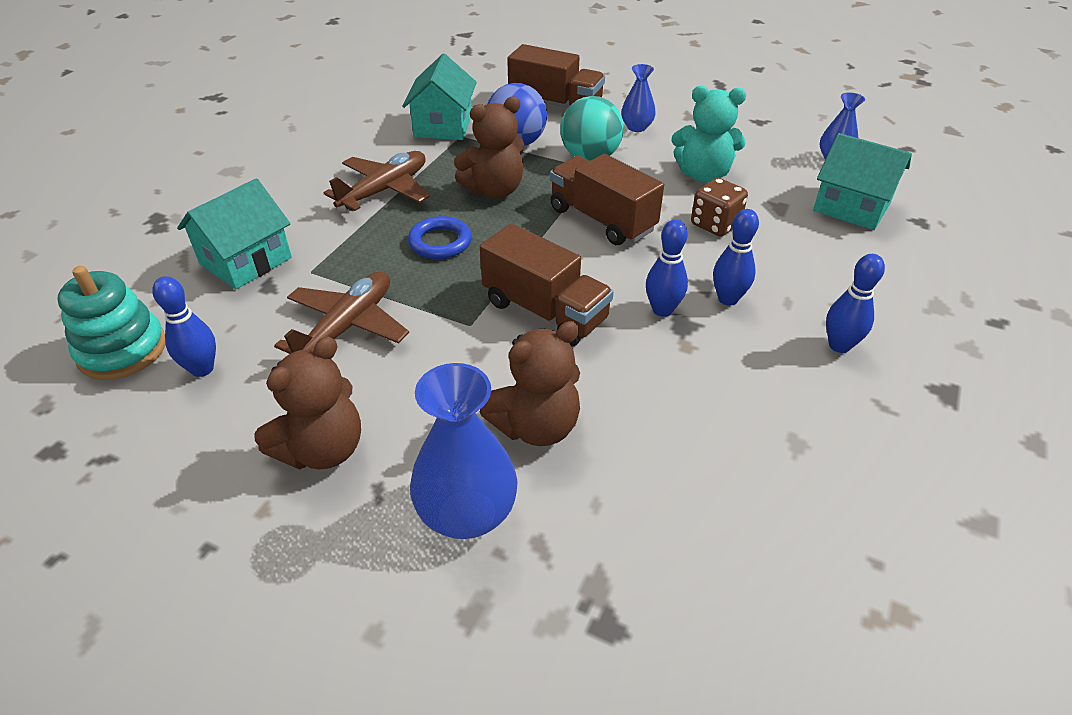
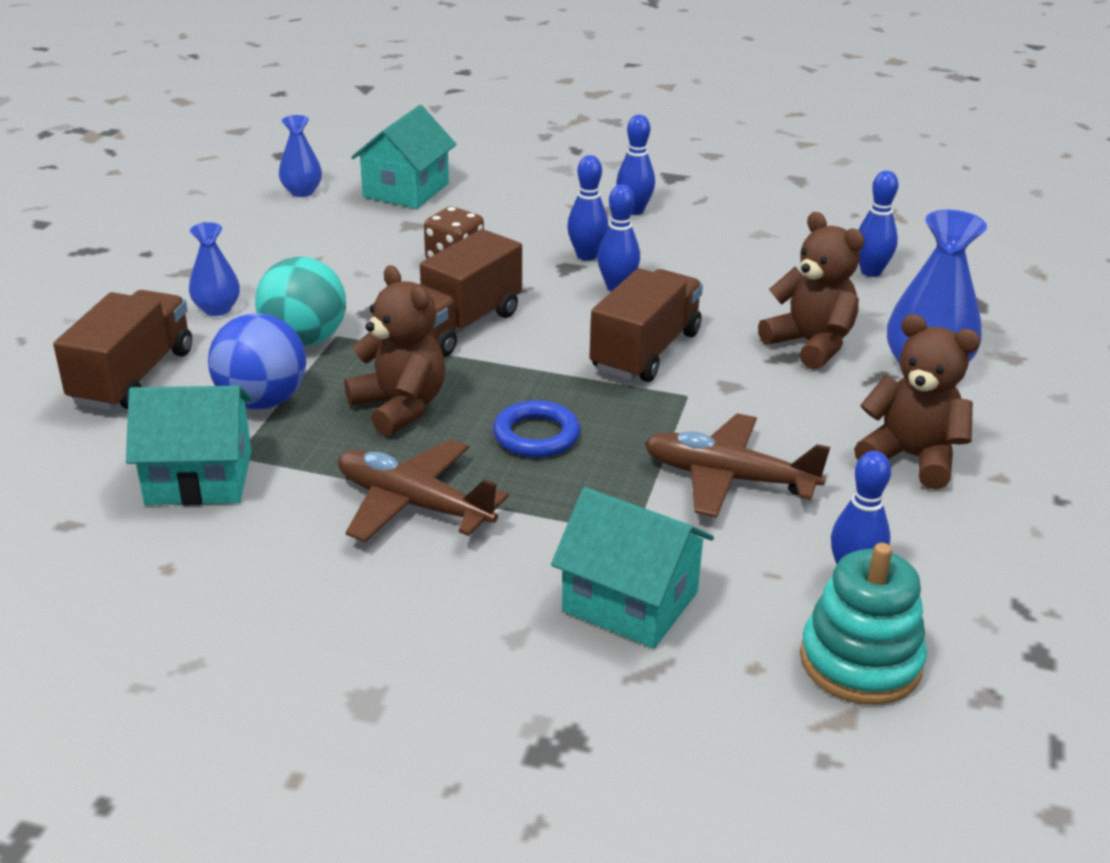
camera: 100 degrees left, 10 degrees down
turquoise teddy bear [671,86,746,183] -> none
none -> blue bowling pin [858,171,898,277]

